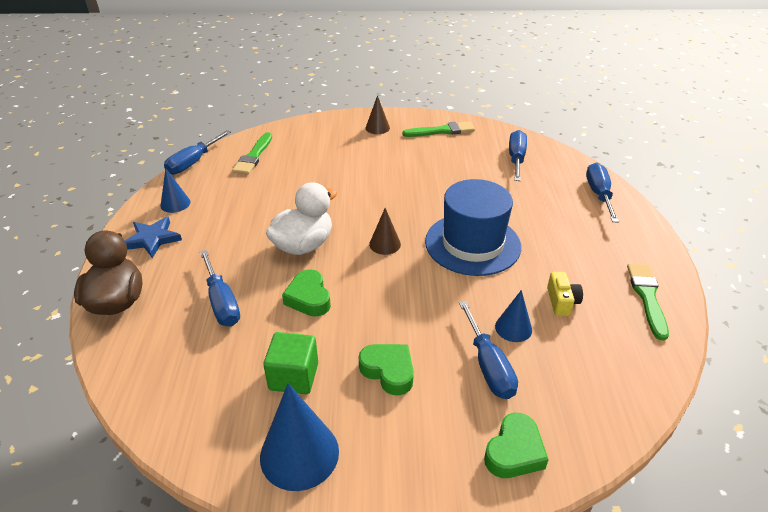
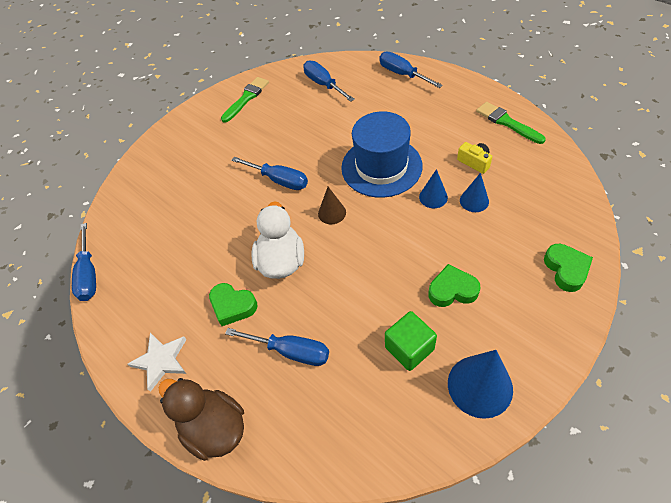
camera: 40 degrees left, 15 degrees up
blue star [124,217,182,258] -> white star [128,333,187,392]
blue cone [160,168,190,213] -> blue cone moved to [419,169,448,208]
green brush [232,132,272,175] -> none
green heart [282,269,331,317] -> green heart moved to [209,283,258,326]
brown cone [366,95,390,134] -> none
blue screwdriver [459,301,518,399] -> blue screwdriver moved to [231,157,308,190]

